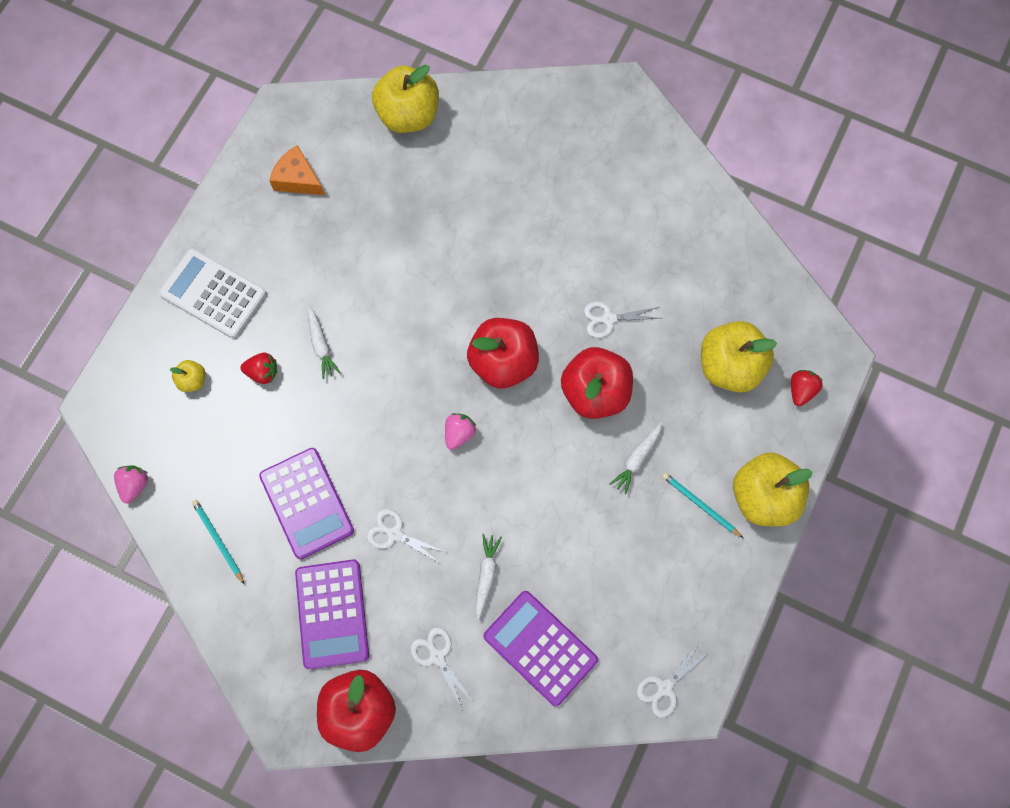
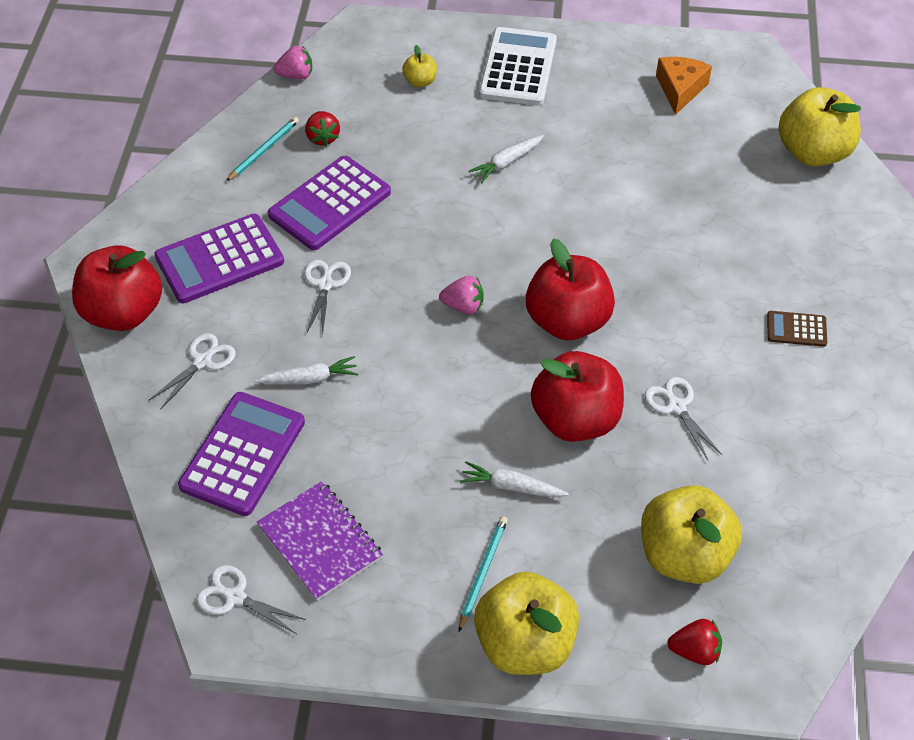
camera: 70 degrees right, 20 degrees down
red strawberry [240,353,277,384] -> red strawberry moved to [305,111,340,147]
none -> purple notebook [257,481,383,601]
none -> brown calculator [767,311,827,347]

